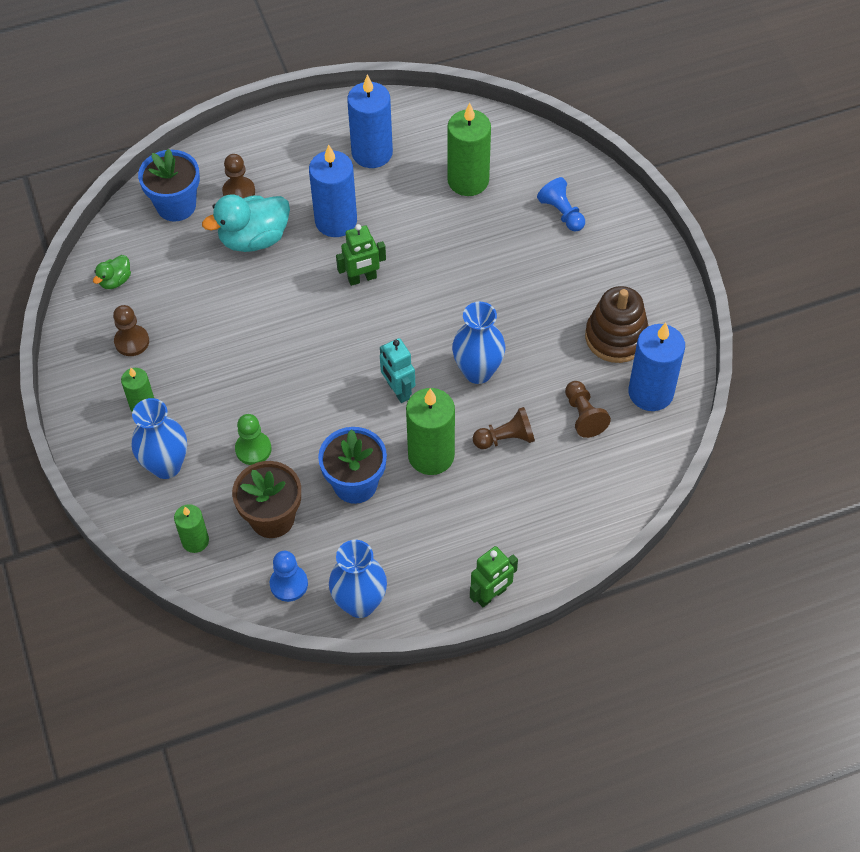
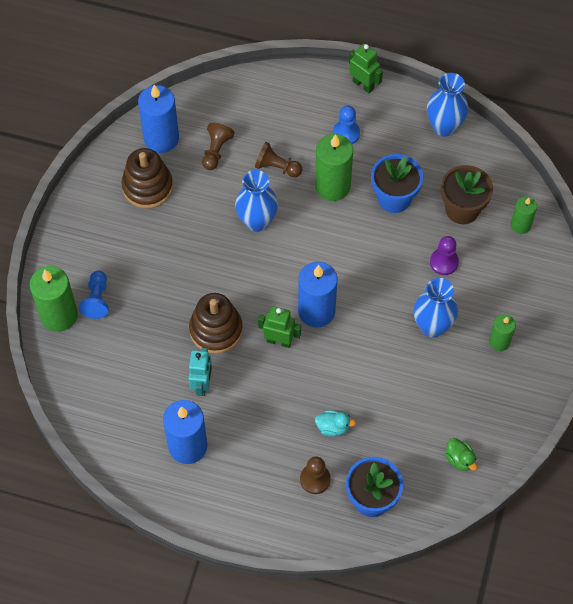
camera: 145 degrees left, 5 degrees up
green duck [93,255,131,289] -> green duck turned 75 degrees clockwise [445,438,477,471]
brown pawn [113,305,149,356] -> none
blue vase [132,398,187,479] -> blue vase moved to [414,278,458,338]
turquoise duck [202,195,290,252] -> turquoise duck [315,410,356,437], size x0.50
green pawn [235,414,272,465] -> purple pawn [430,236,459,275]
blue pawn [270,551,308,602] -> blue pawn moved to [333,105,360,144]
blue candle [309,145,357,237] -> blue candle moved to [298,262,338,328]
turquoise robot [380,338,415,403] -> turquoise robot moved to [188,348,212,396]
green candle [447,103,491,196] -> green candle moved to [30,266,78,332]
green robot [470,546,518,607] -> green robot turned 45 degrees clockwise [349,44,383,93]
none -> brown stacking toy [189,293,243,354]

